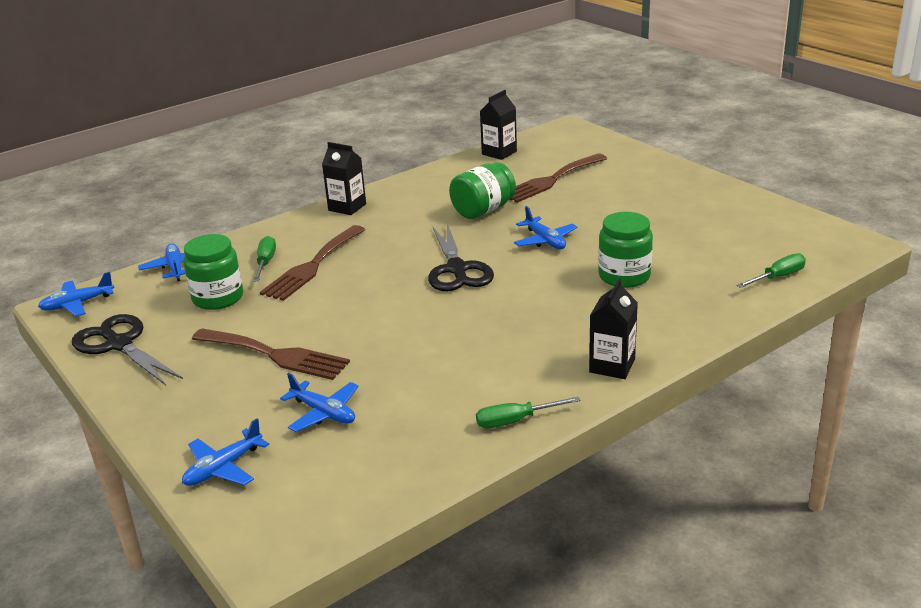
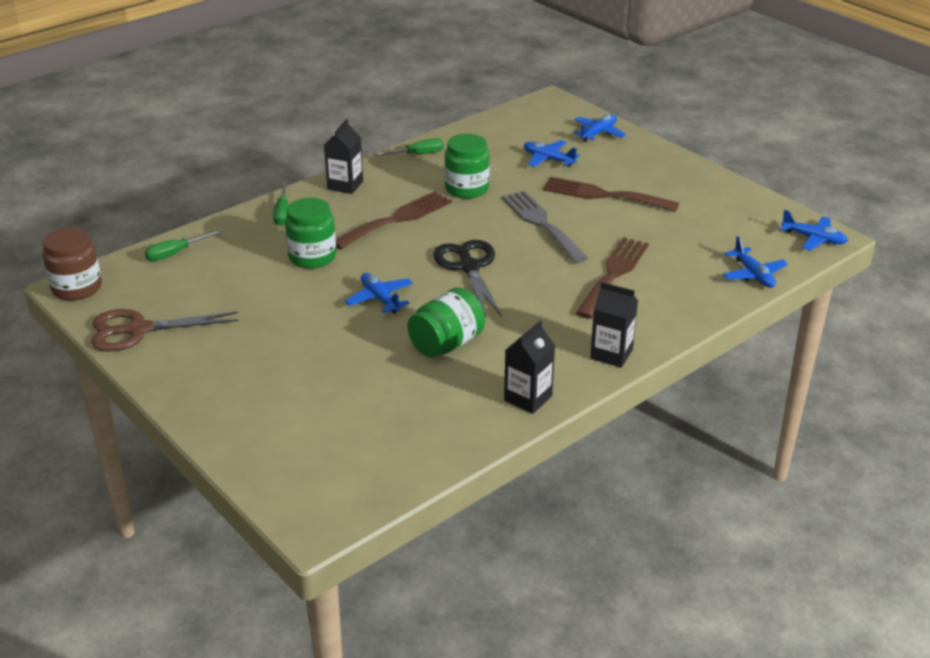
camera: 175 degrees right, 5 degrees up
blue plane [38,272,114,317] -> blue plane turned 60 degrees clockwise [780,210,848,251]
black scissors [72,314,183,385] -> none
green jar [183,234,243,310] -> green jar moved to [444,134,490,199]
green screwdriver [253,236,276,281] -> green screwdriver moved to [273,182,288,226]
black carton [480,90,517,160] -> black carton moved to [504,321,555,414]
brown fork [510,154,607,203] -> brown fork moved to [336,191,452,249]
none -> brown jar [42,227,102,301]
none -> brown scissors [91,309,239,351]
none -> grey fork [502,191,588,263]

